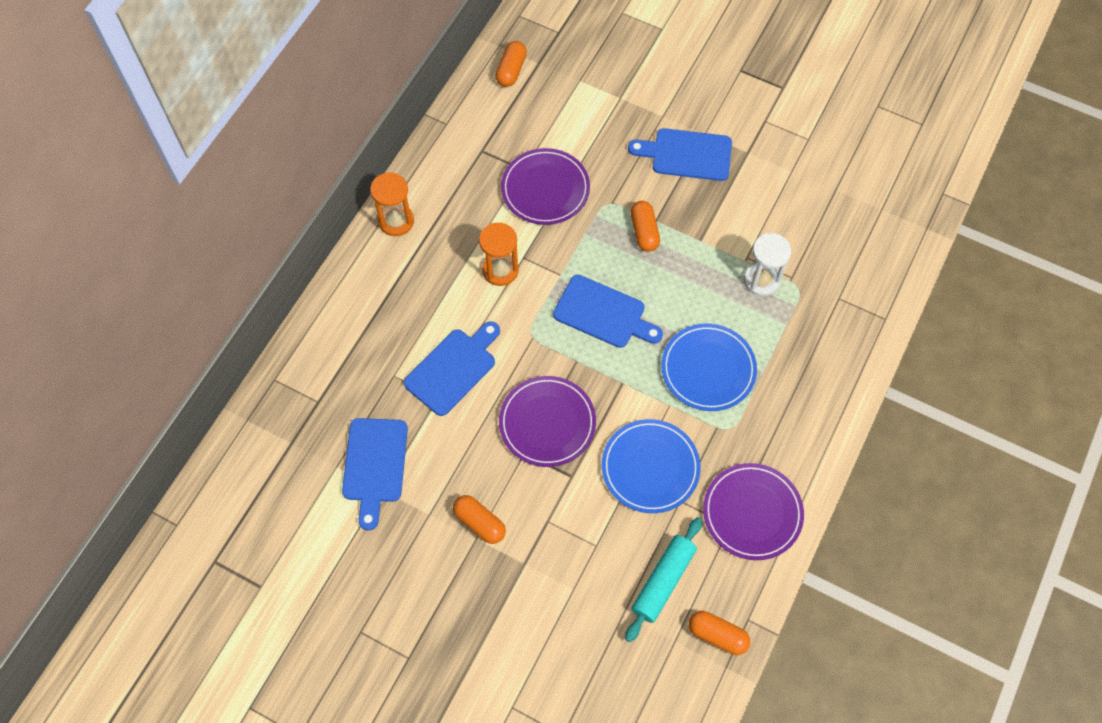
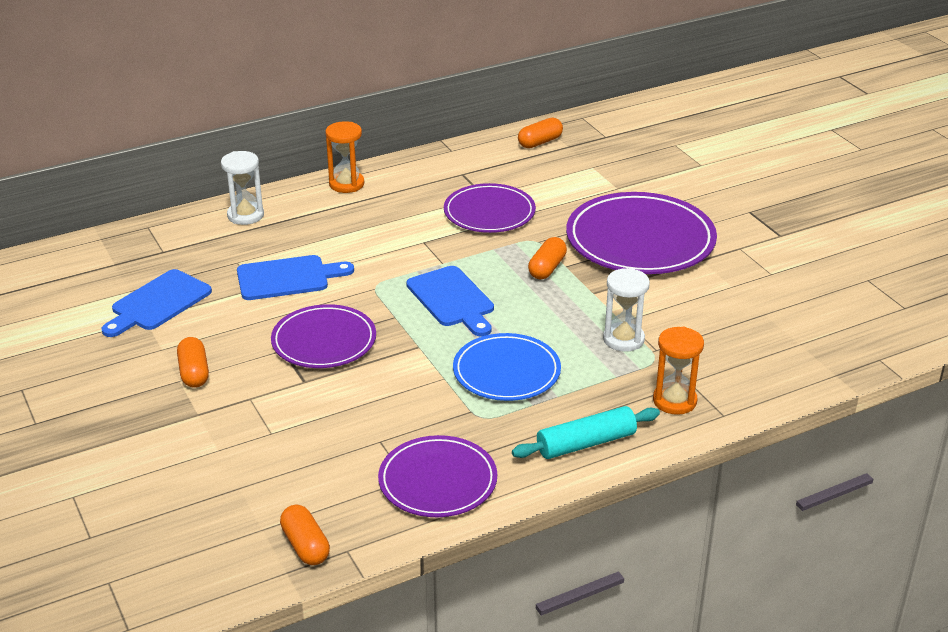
camera: 35 degrees right, 30 degrees down
orange hourglass [479,223,519,286] -> orange hourglass moved to [653,327,704,415]
blue plate [602,419,701,513] -> none
turquoise rolling pin [625,517,702,642] -> turquoise rolling pin moved to [512,406,660,459]
blue cutting board [628,128,732,181] -> purple plate [566,192,717,274]
none -> white hourglass [221,151,264,225]

